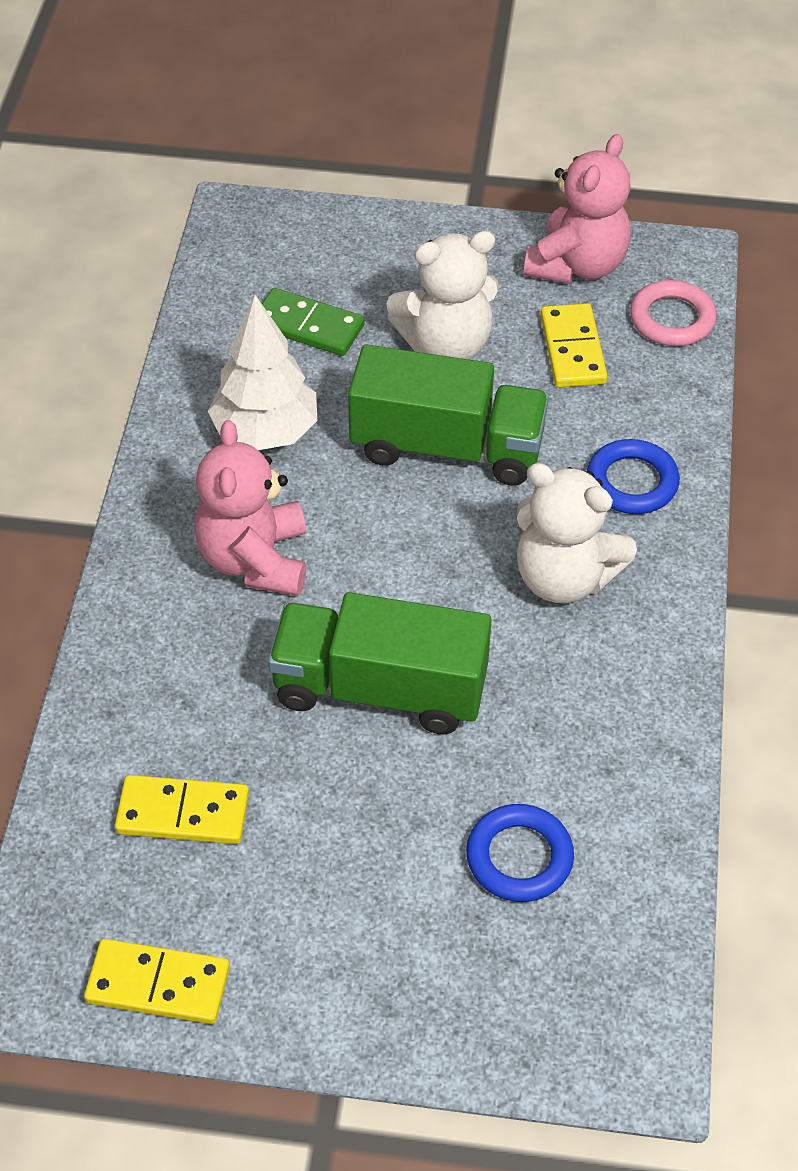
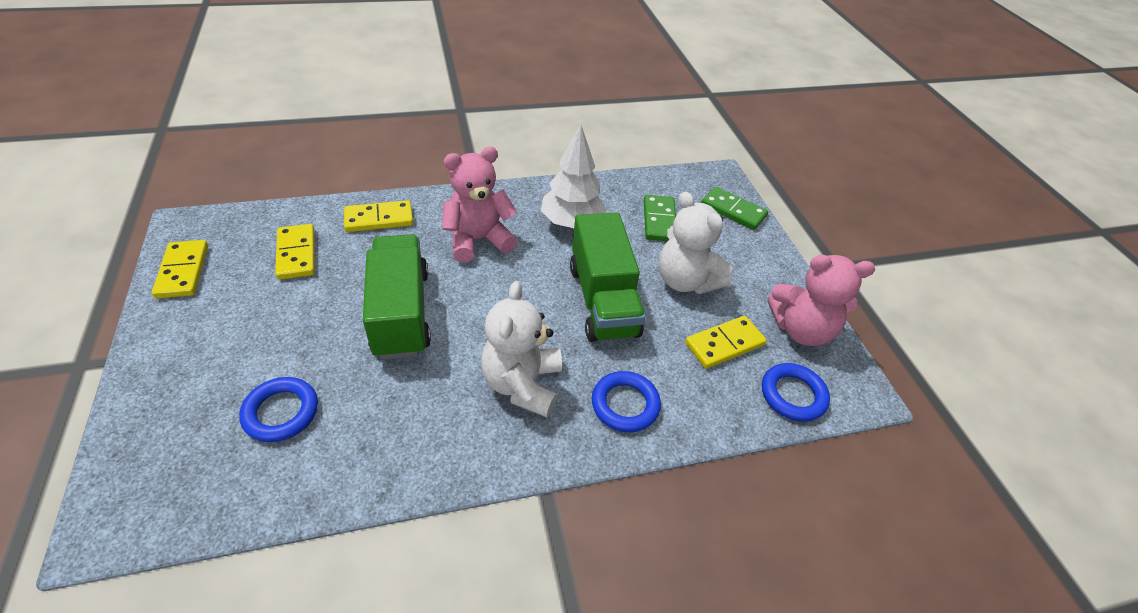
camera: 65 degrees right, 5 degrees down
pink ring [630,280,717,346] -> blue ring [762,363,830,422]
none -> yellow domino [344,200,413,232]
none -> green domino [701,187,768,230]

